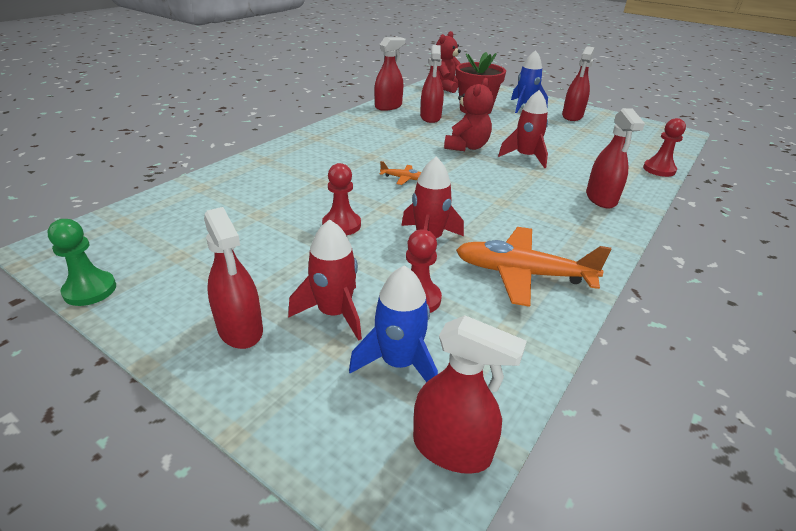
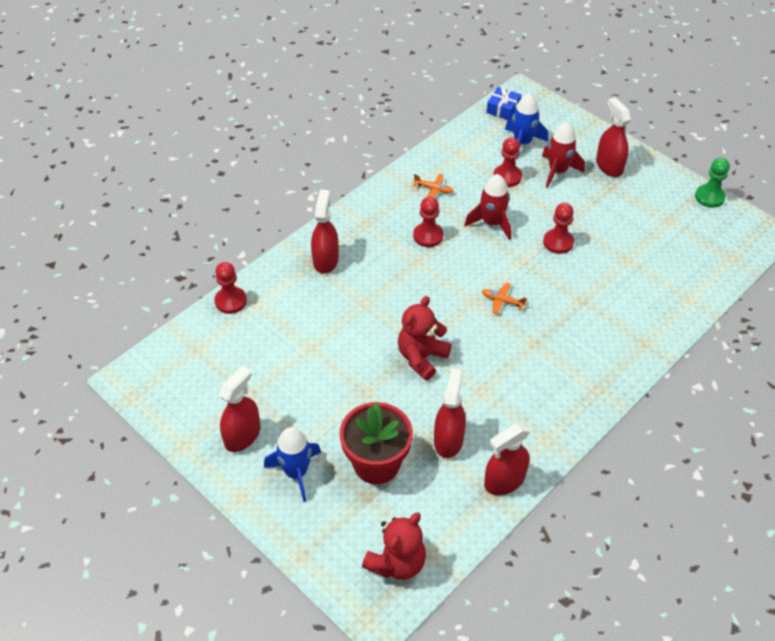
camera: 170 degrees left, 15 degrees up
red spray bottle [413,315,527,474] -> blue gift [486,87,521,120]
orange plane [456,227,612,307] -> orange plane [413,174,453,197], size x0.44
red rocket [498,90,548,168] -> none
none -> red pawn [413,196,443,247]

